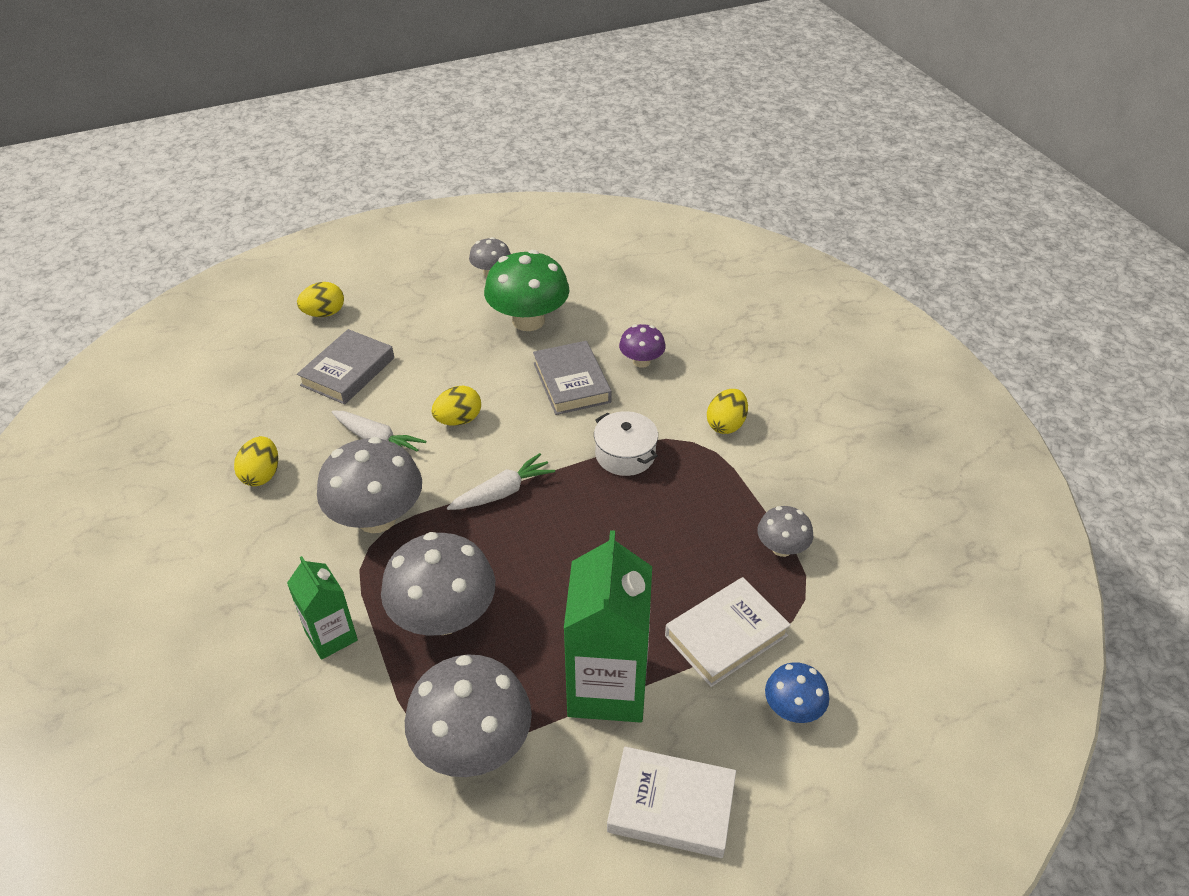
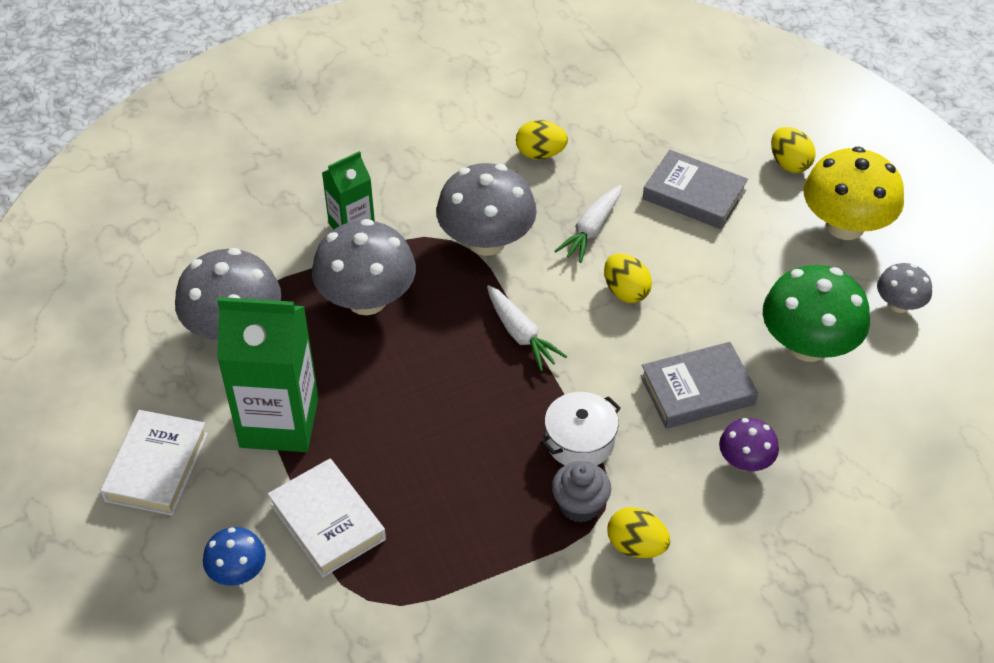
camera: 90 degrees right, 5 degrees up
grey mushroom [757,506,813,557] -> none
none -> grey cupcake [552,461,611,523]
none -> yellow mushroom [804,146,904,240]

